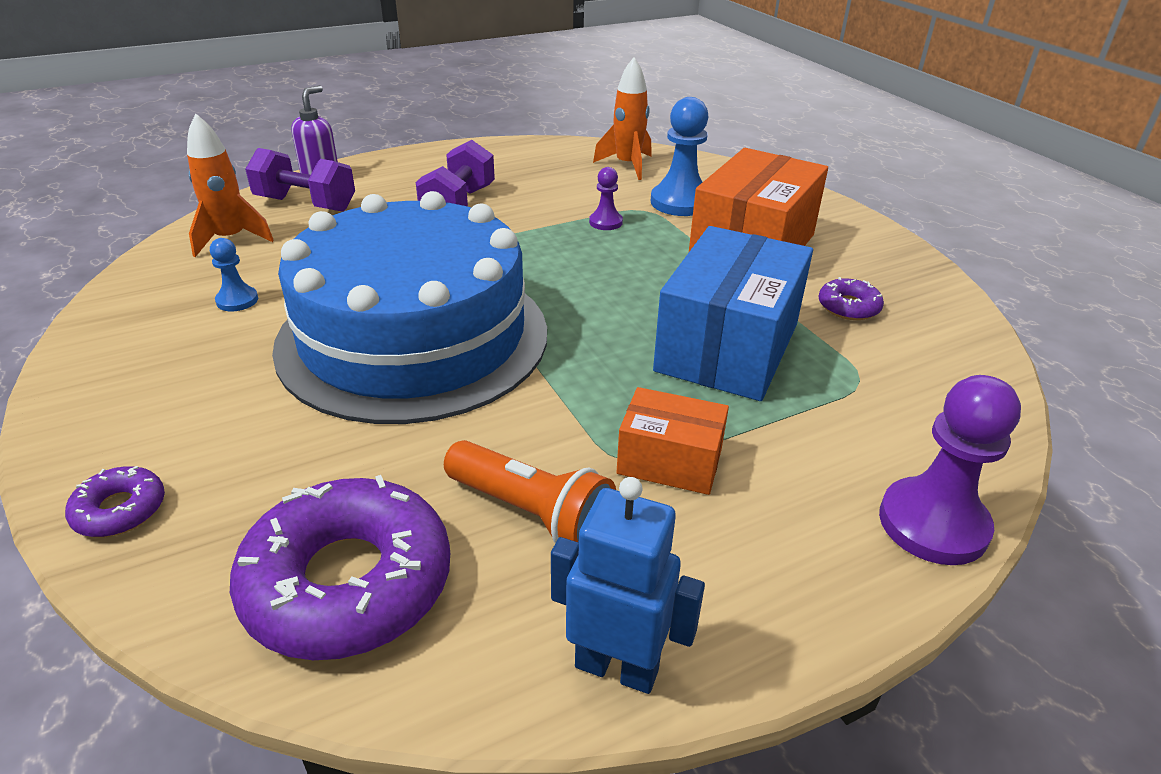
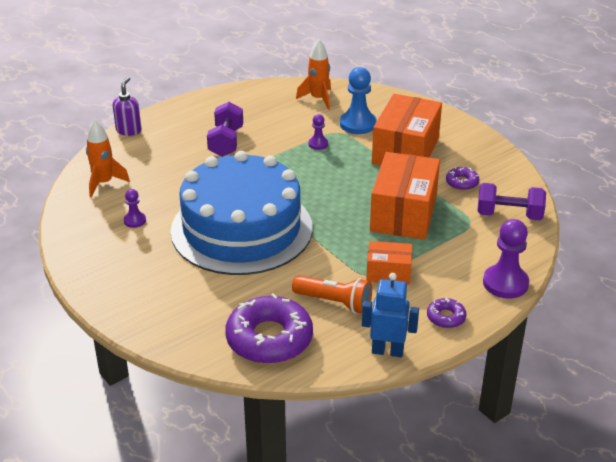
camera: 10 degrees left, 0 degrees up
purple donut [65,466,165,537] -> purple donut moved to [427,298,467,328]
blue pawn [210,238,258,311] -> purple pawn [124,189,146,228]
purple dumbbell [245,148,355,212] -> purple dumbbell moved to [477,183,546,220]
blue box [653,226,813,401] -> orange box [370,152,440,240]

